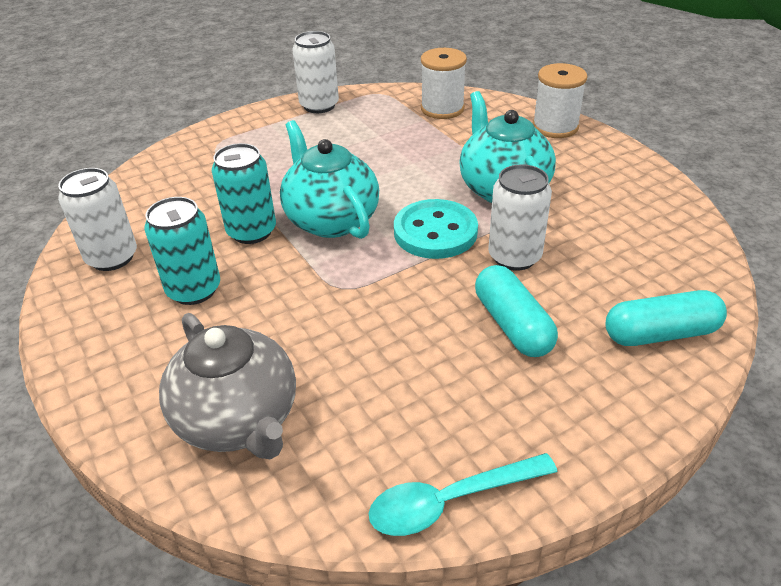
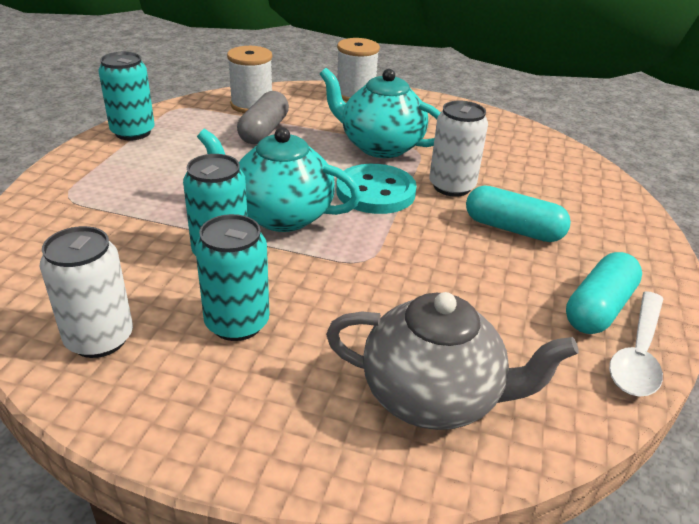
camera: 45 degrees left, 5 degrees down
white can [293,31,339,113] -> turquoise can [98,52,155,140]
turquoise spoon [369,453,558,536] -> white spoon [609,291,663,396]
turquoise capsule [605,290,727,346] -> turquoise capsule moved to [566,252,642,334]
none -> grey capsule [237,91,289,144]

